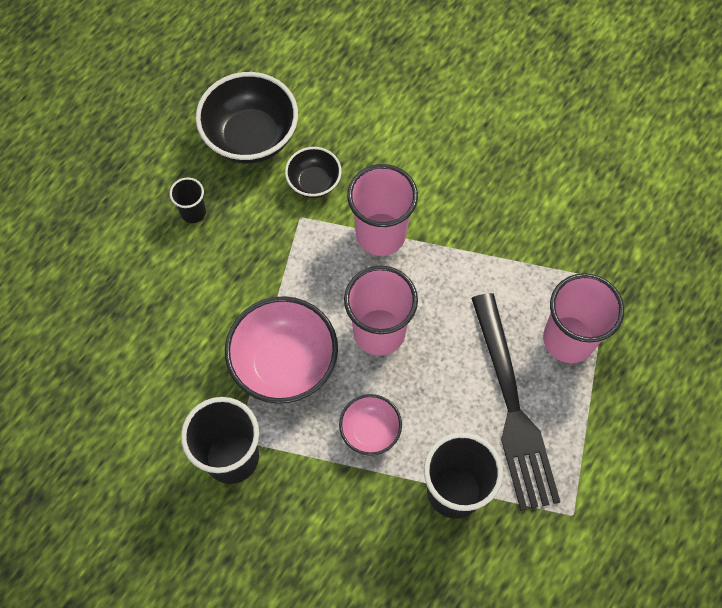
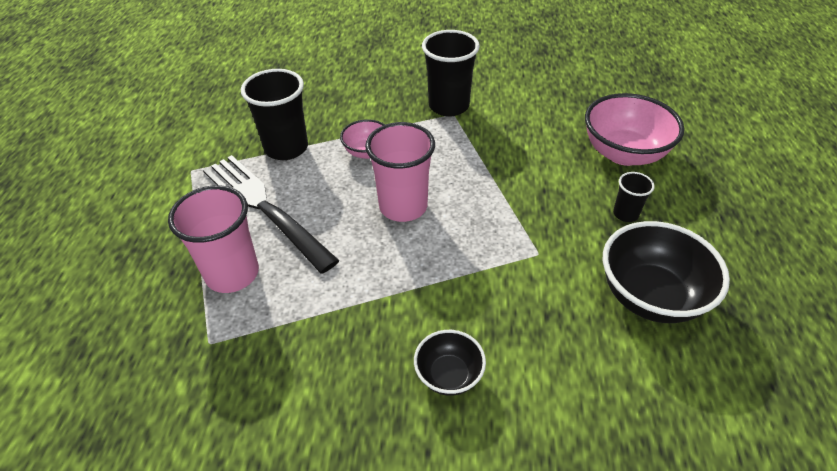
camera: 150 degrees right, 20 degrees down
pink bowl [225,296,338,404] -> pink bowl moved to [585,93,684,166]
black bowl [285,147,342,198] -> black bowl moved to [414,330,486,396]
pink cup [347,164,418,256] -> none

